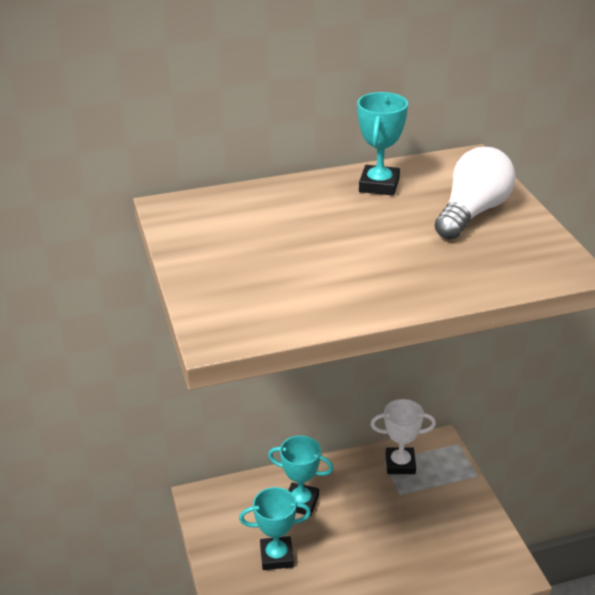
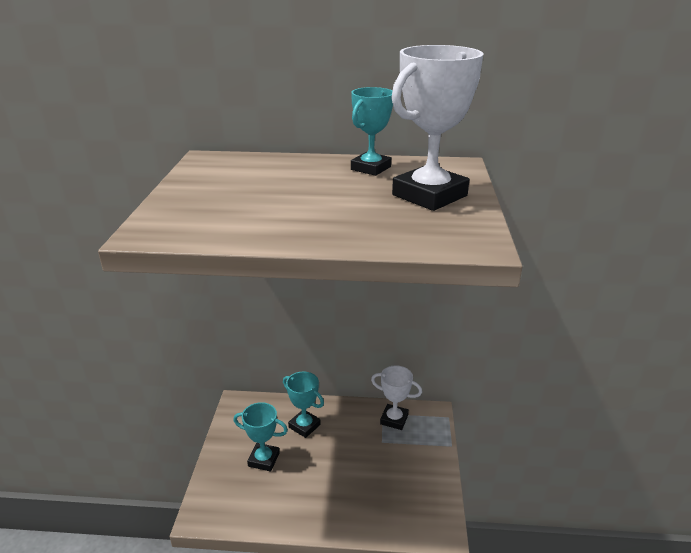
camera: 20 degrees right, 5 degrees down
white light bulb [435,147,516,240] -> white trophy [391,45,484,211]

